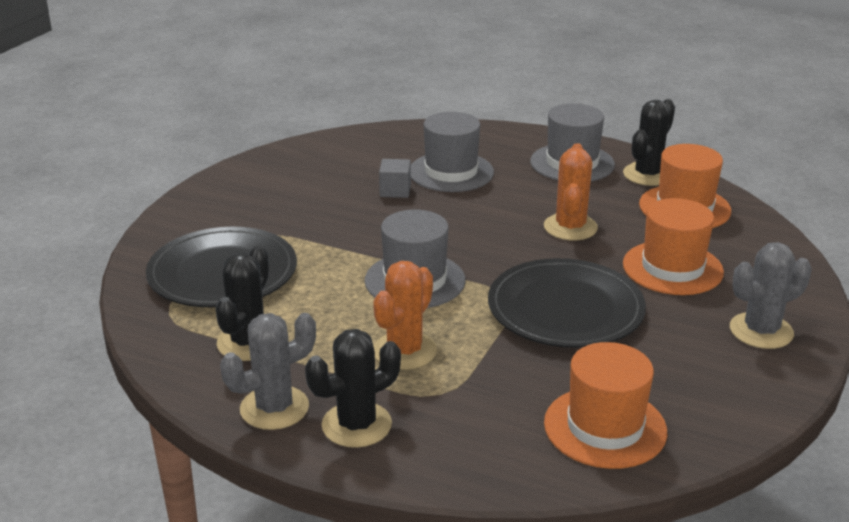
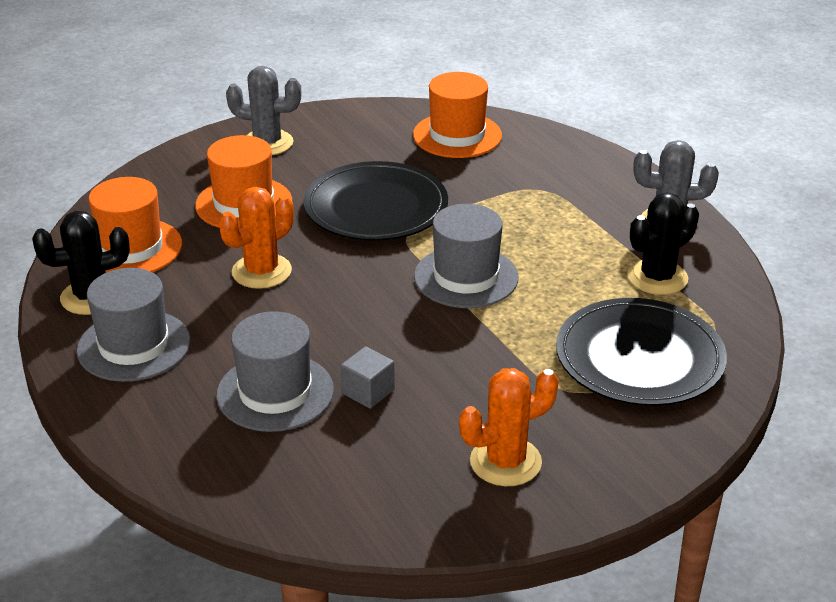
camera: 145 degrees left, 5 degrees up
black cactus [305,329,401,448] -> none
orange cactus [373,261,437,370] -> orange cactus moved to [459,368,559,486]

